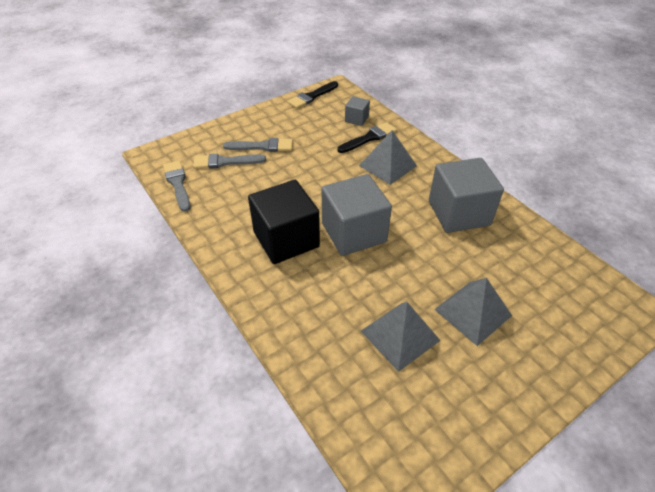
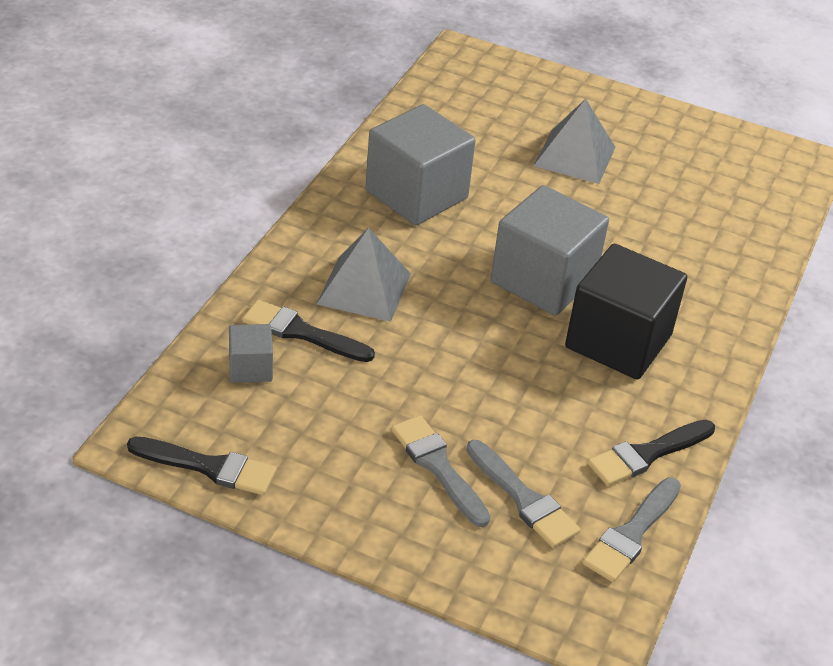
camera: 125 degrees left, 5 degrees down
grey pyramid [361,302,441,372] -> none
none -> black brush [588,420,715,486]

